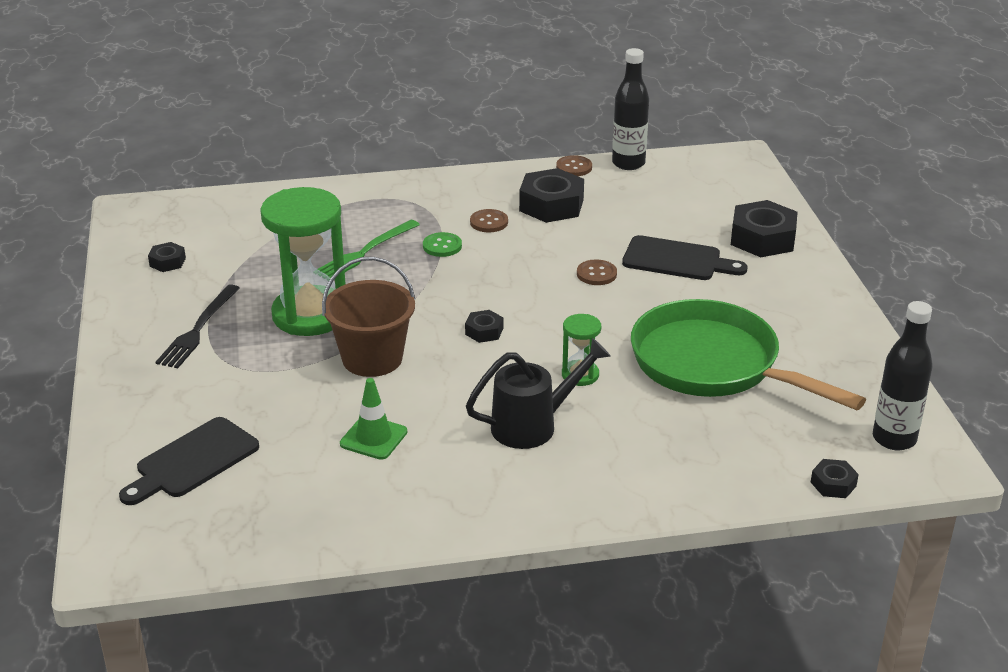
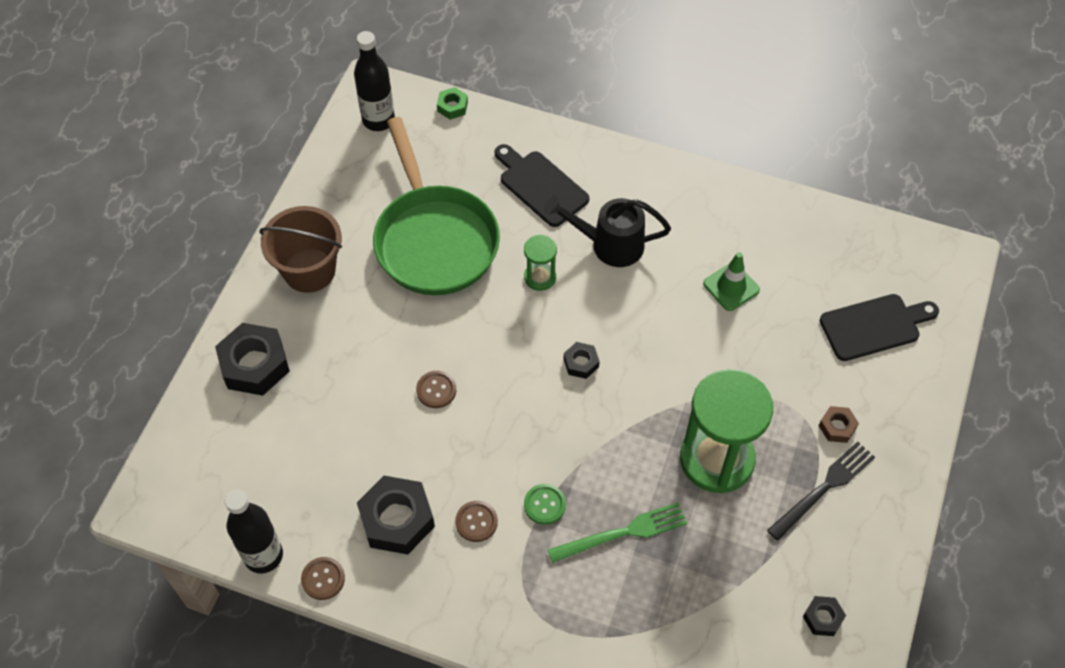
camera: 150 degrees left, 25 degrees up
brown bucket [322,257,415,377] -> brown bucket moved to [259,206,342,293]
black cutting board [622,235,747,280] -> black cutting board moved to [495,144,589,227]
black nut [811,459,859,498] -> green nut [437,87,468,120]
none -> brown nut [819,406,859,443]

